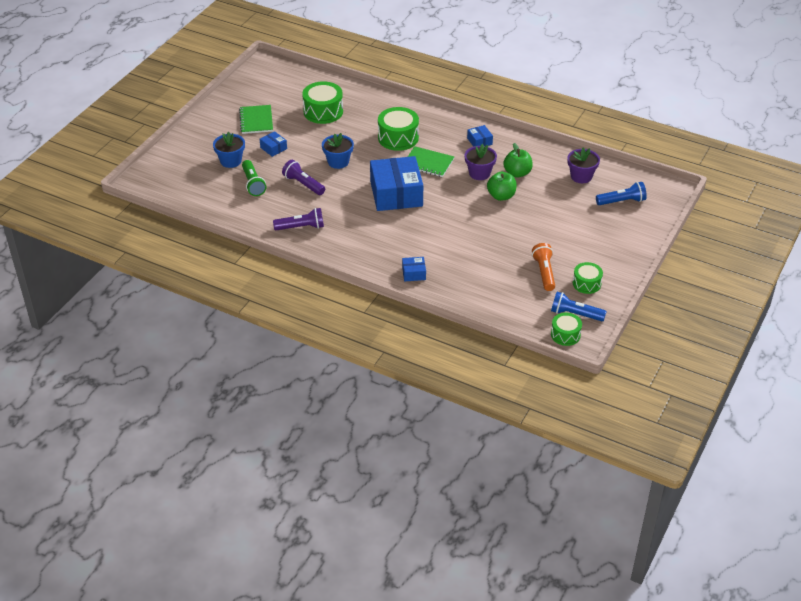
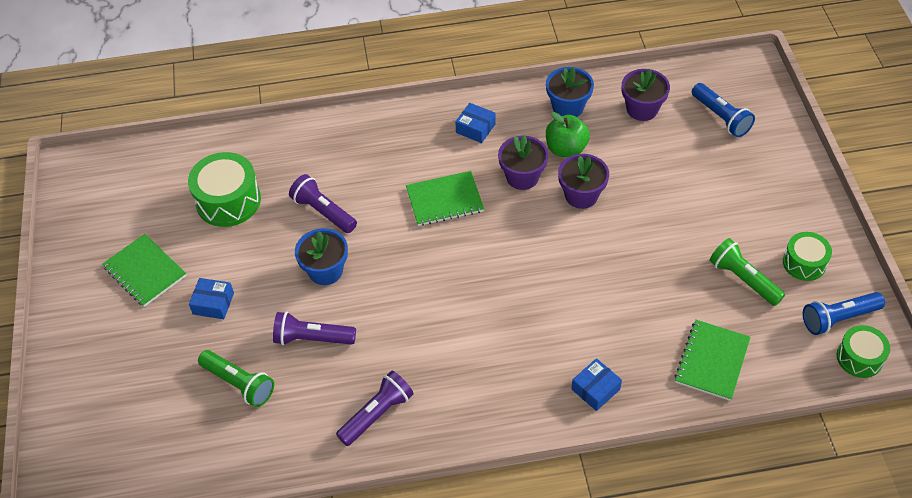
camera: 35 degrees left, 10 degrees up
blue flower pot [213,131,245,168] -> blue flower pot moved to [546,67,594,117]
blue box [370,156,423,211] -> none
green drum [378,107,419,151] -> none
green apple [487,172,517,201] -> purple flower pot [558,154,609,209]
orange flashlight [532,243,555,291] -> green flashlight [709,238,785,306]
blue flashlight [596,182,647,205] -> blue flashlight turned 105 degrees clockwise [692,83,755,137]
none -> purple flashlight [289,174,357,233]
none -> green notebook [675,320,750,401]

